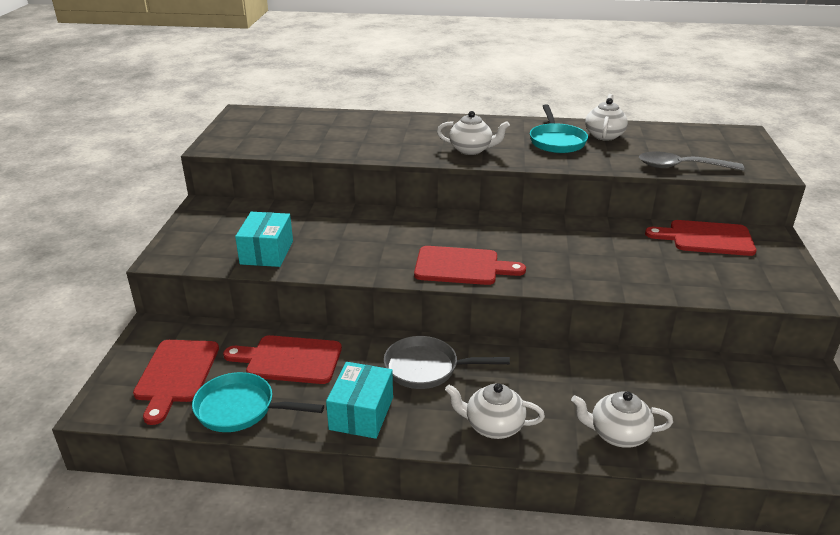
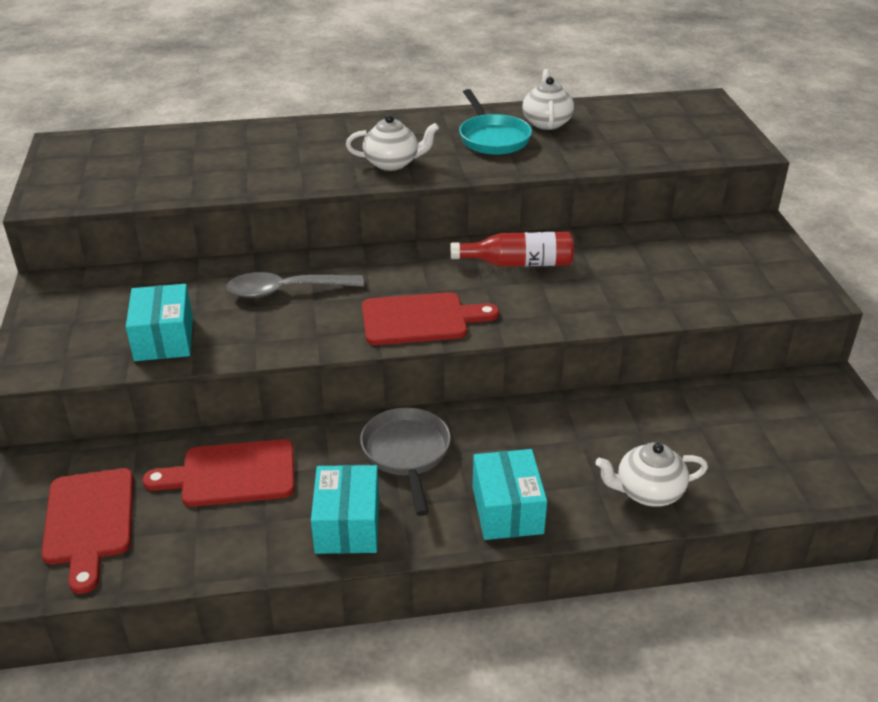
camera: 15 degrees left, 5 degrees up
turquoise pan [192,372,324,432] -> none
grey pan [384,336,510,389] -> grey pan turned 90 degrees clockwise [360,407,451,516]
white teapot [445,383,545,439] -> turquoise box [473,449,547,540]
grey spoon [639,152,744,171] -> grey spoon moved to [226,272,364,298]
red cutting board [645,220,756,256] -> none
none -> red bottle [451,232,574,267]

